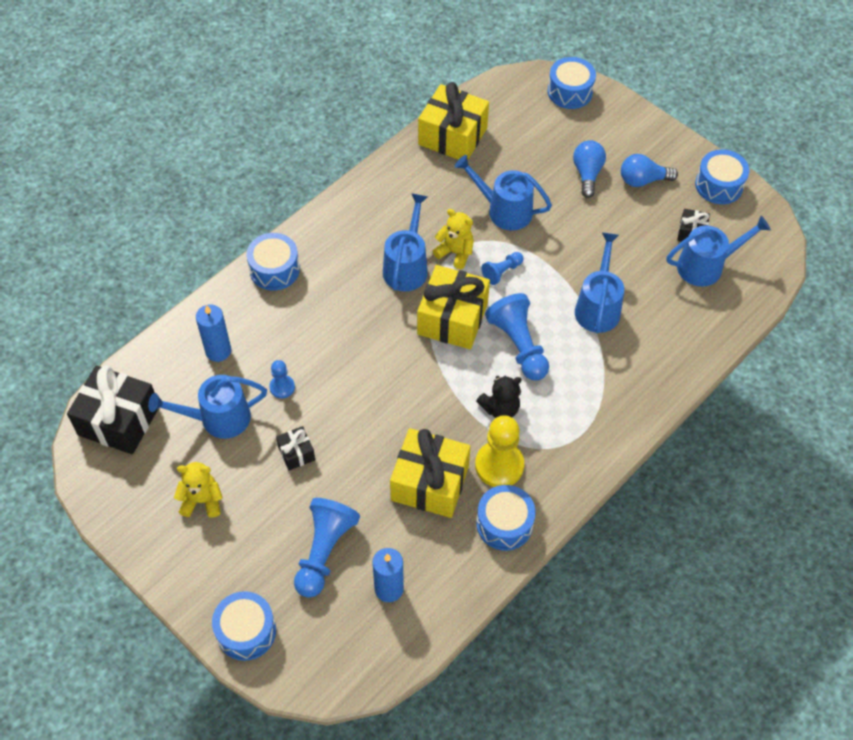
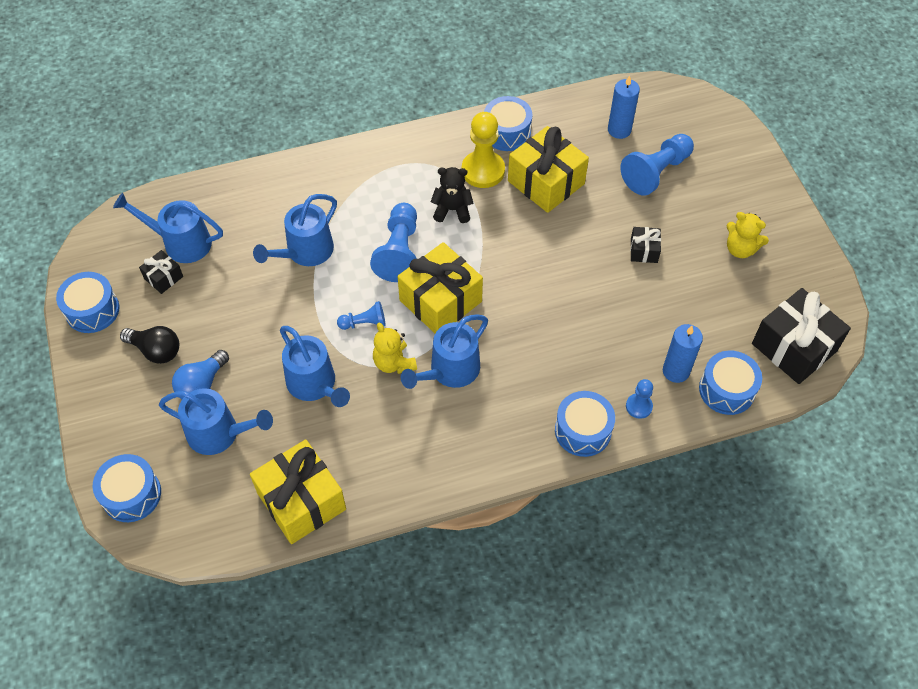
camera: 150 degrees left, 0 degrees up
blue watering can [148,375,267,439] -> blue watering can moved to [159,388,273,455]
blue drum [212,591,276,661] -> blue drum moved to [699,351,762,415]
blue pawn [269,360,295,399] -> blue pawn moved to [626,379,653,419]
blue light bulb [621,154,678,187] -> black light bulb [120,326,179,364]

